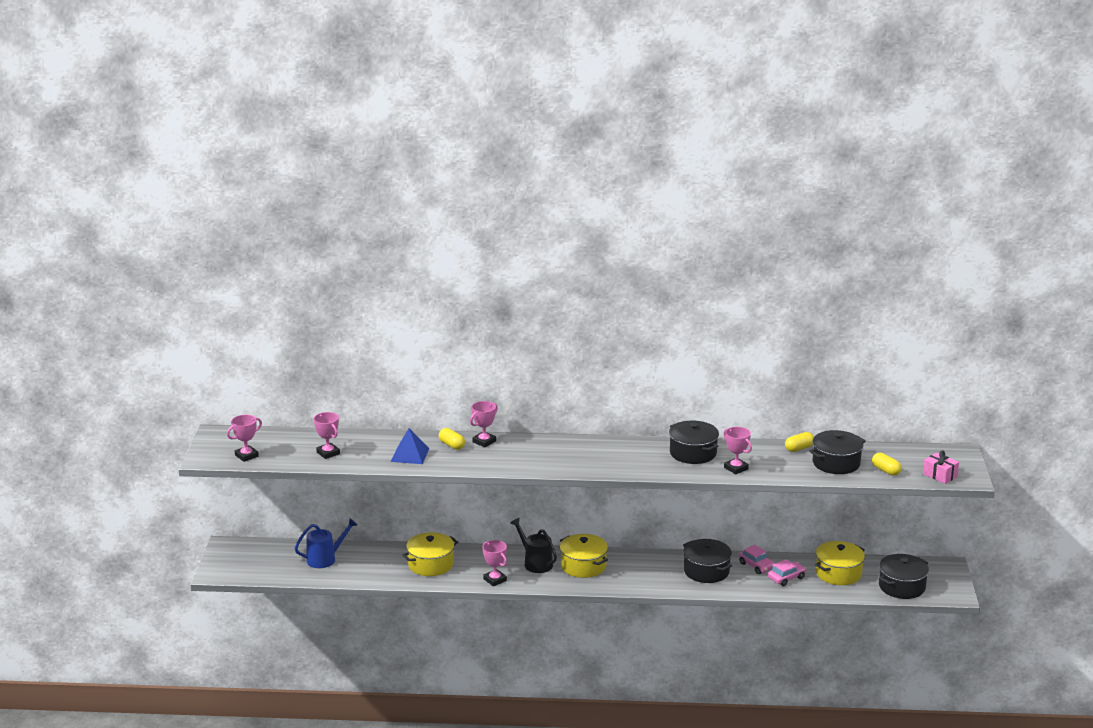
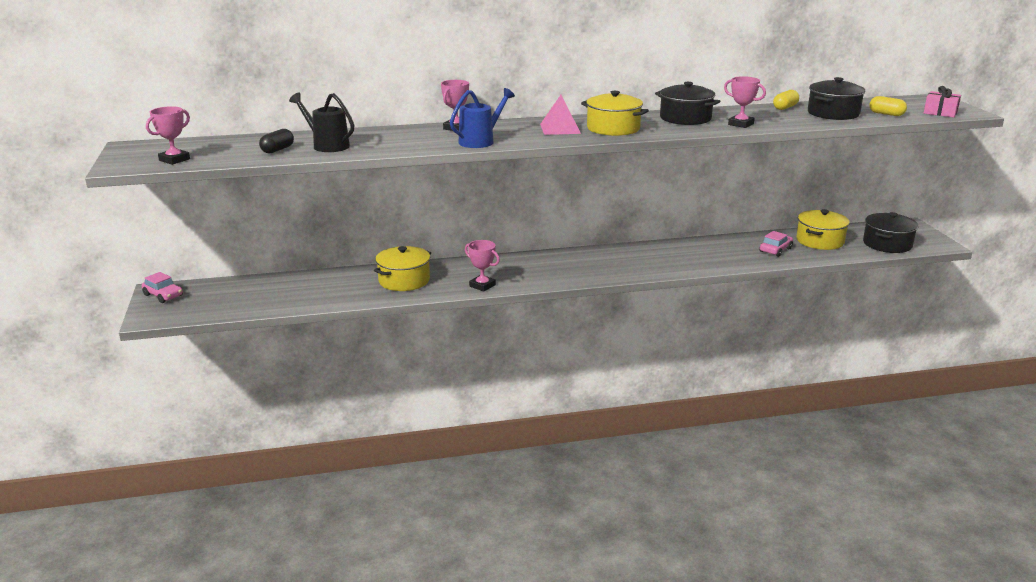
camera: 15 degrees left, 0 degrees up
blue watering can [294,518,357,568] -> blue watering can moved to [450,88,515,148]
pink trophy [314,412,340,459] -> black capsule [259,129,294,153]
blue pyramid [391,428,429,464] -> none
yellow capsule [439,428,465,450] -> none
black watering can [510,518,557,573] -> black watering can moved to [289,93,354,152]
yellow pot [560,534,608,578] -> yellow pot moved to [581,91,649,136]
black pot [683,539,732,583] -> none
pink car [739,545,775,574] -> pink car moved to [142,272,183,303]
none -> pink pyramid [540,95,581,135]

